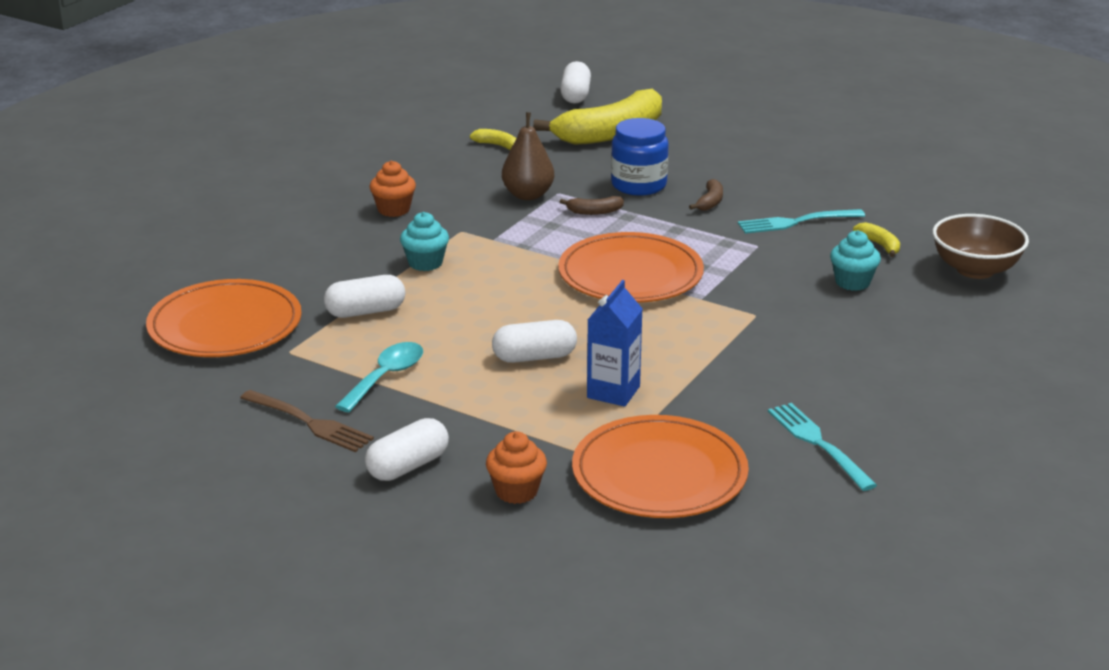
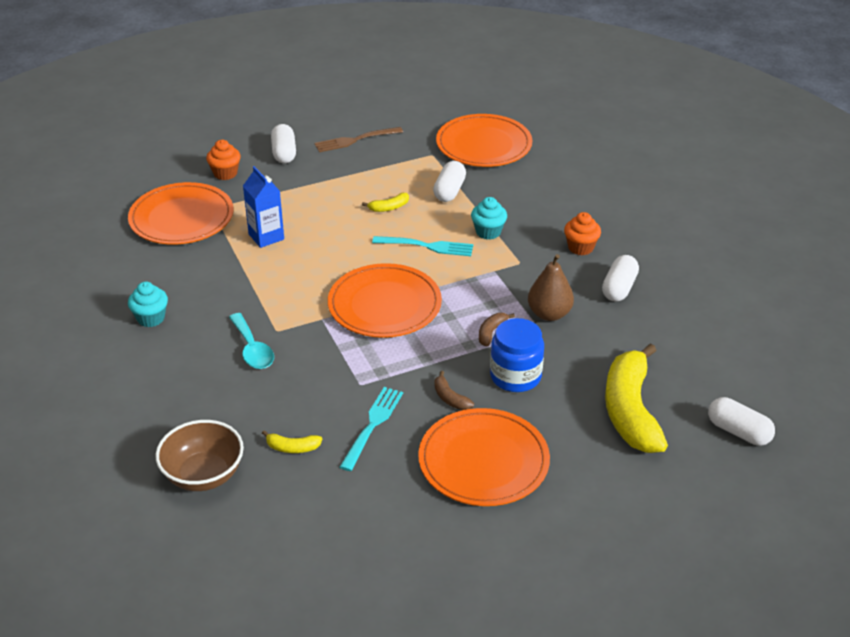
camera: 125 degrees right, 10 degrees up
turquoise spoon [335,342,423,412] -> turquoise spoon moved to [229,313,274,369]
yellow banana [470,129,516,150] -> yellow banana moved to [362,193,409,212]
white capsule [492,320,577,363] -> white capsule moved to [602,255,639,302]
turquoise fork [768,403,877,491] -> turquoise fork moved to [372,236,473,256]
turquoise cupcake [830,230,881,291] -> turquoise cupcake moved to [128,282,168,327]
none -> orange plate [418,408,550,506]

